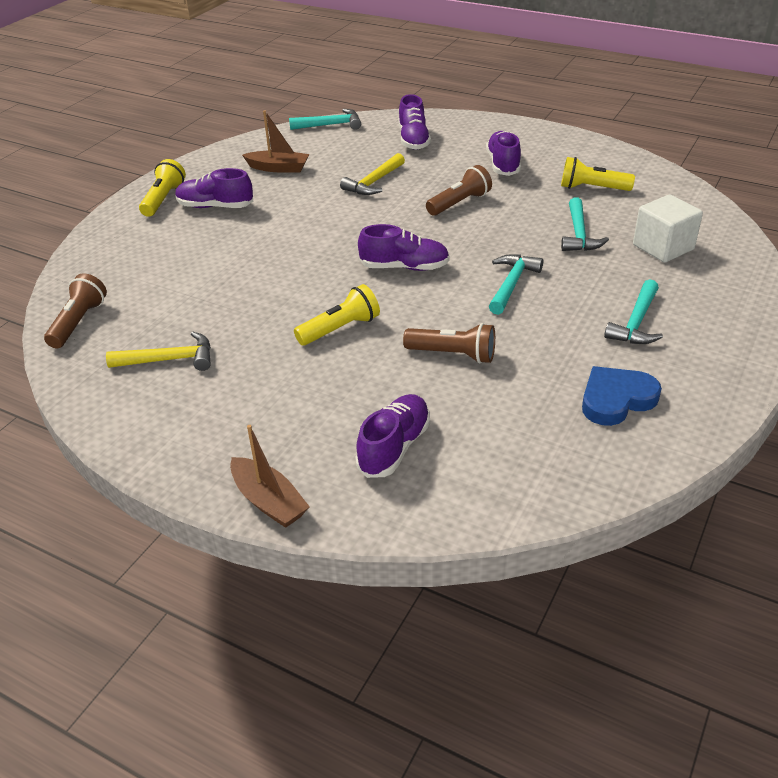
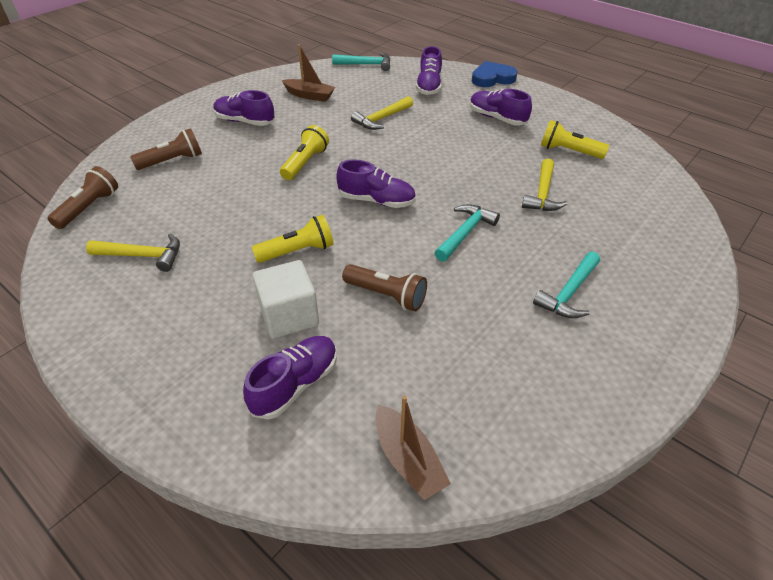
camera: 10 degrees right, 5 degrees up
yellow flashlight [139,159,186,217] -> yellow flashlight moved to [280,125,329,180]
brown boat [230,425,310,528] -> brown boat moved to [375,395,451,500]
brown flashlight [426,165,492,216] -> brown flashlight moved to [130,128,202,170]
purple shoe [486,131,521,176] -> purple shoe turned 60 degrees counterclockwise [470,89,532,126]
turquoise hammer [561,197,609,251] -> yellow hammer [522,158,568,211]
blue heart [582,366,662,426] -> blue heart moved to [472,61,518,87]
white cube [633,194,703,263] -> white cube moved to [253,260,319,339]

